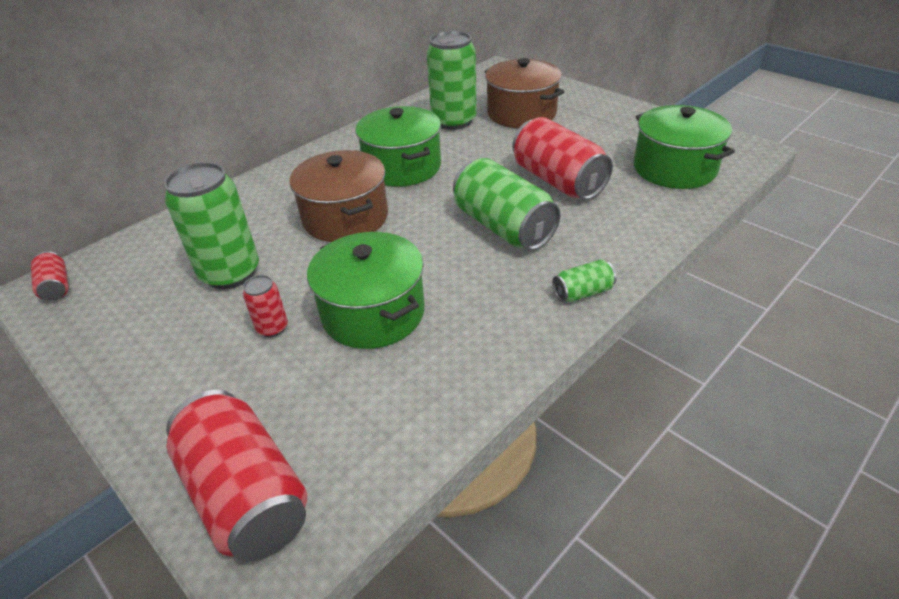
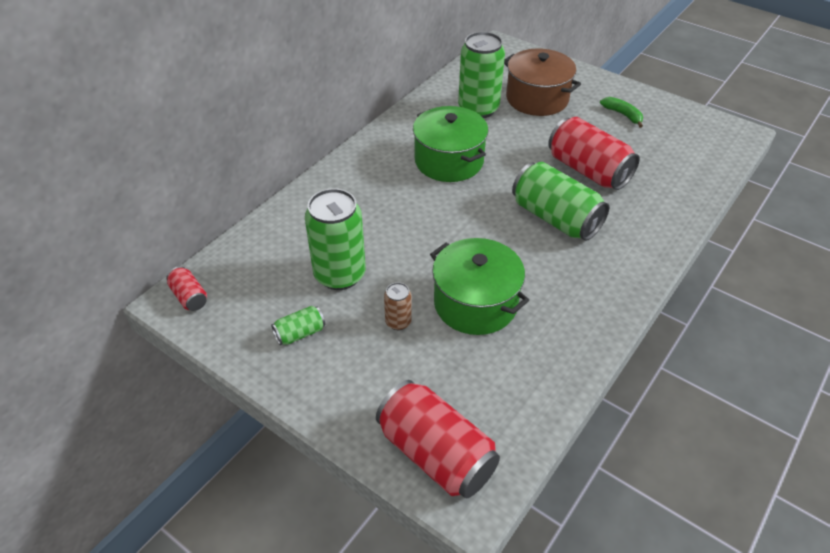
camera: 10 degrees left, 5 degrees up
red can [243,275,288,337] -> brown can [384,282,412,330]
brown pot [289,150,388,242] -> none
green can [552,259,617,302] -> green can moved to [271,306,325,345]
green pot [634,105,735,189] -> none
none -> green banana [600,97,643,128]

